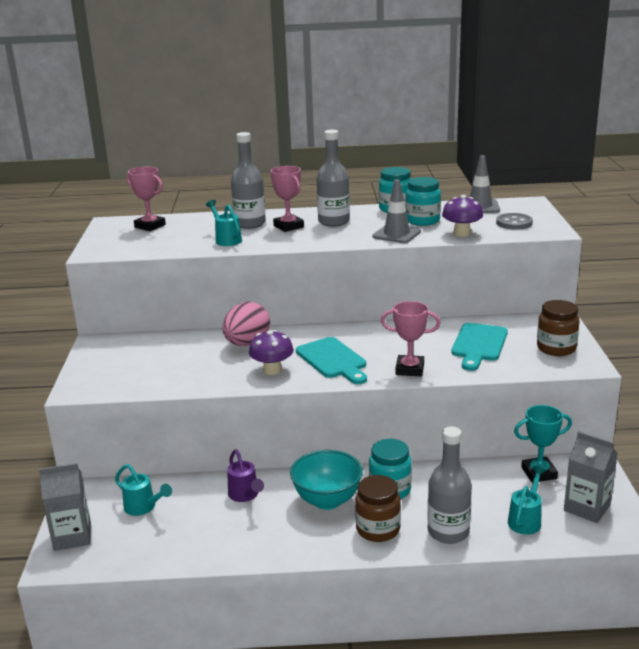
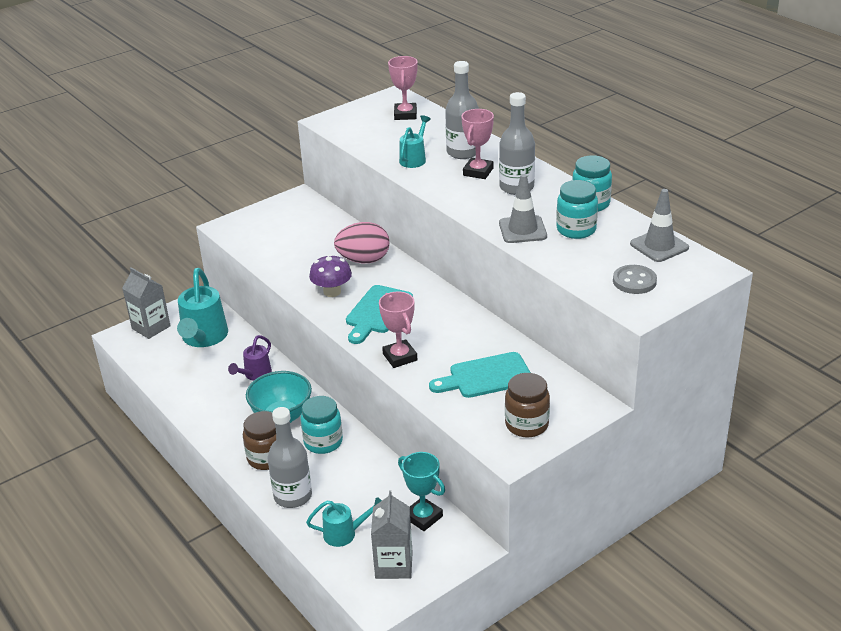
camera: 55 degrees right, 10 degrees up
turquoise watering can [115,464,172,516] -> turquoise watering can [177,268,228,347], size x1.79
purple mushroom [442,195,483,237] -> none

